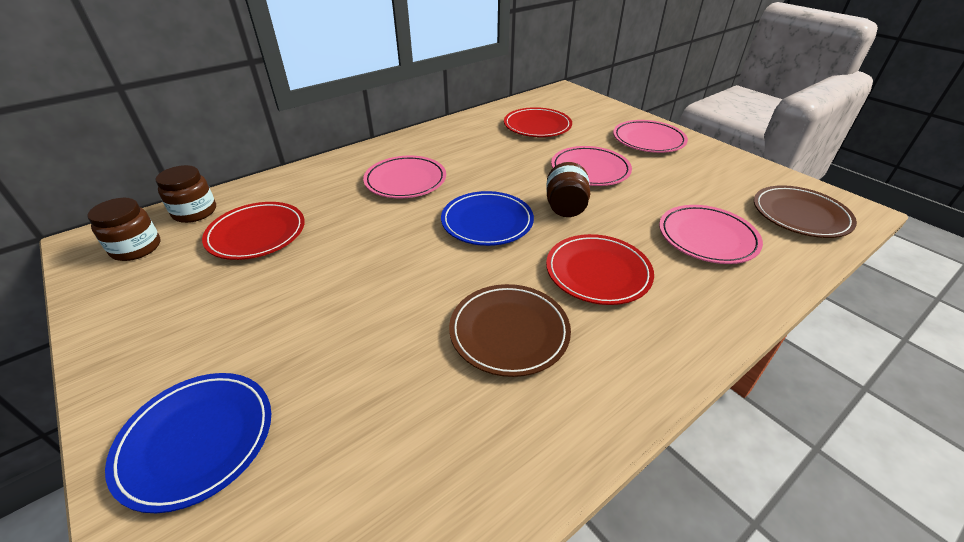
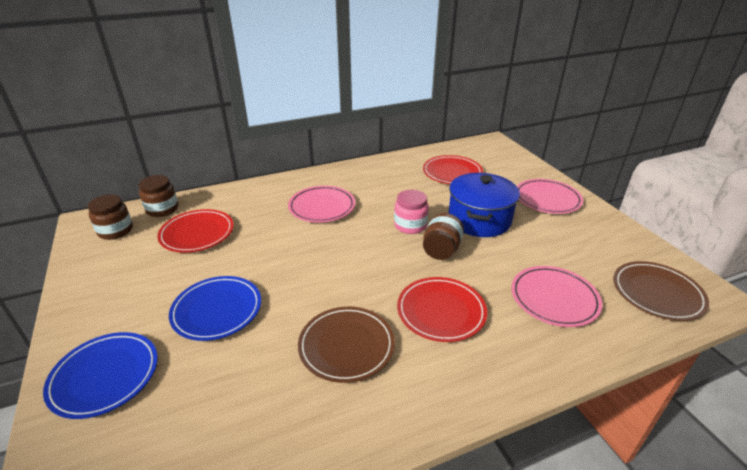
camera: 15 degrees right, 5 degrees down
blue plate [441,191,534,246] -> blue plate moved to [169,276,261,341]
pink plate [551,146,632,186] -> blue pot [449,173,520,237]
none -> pink jar [394,190,429,234]

